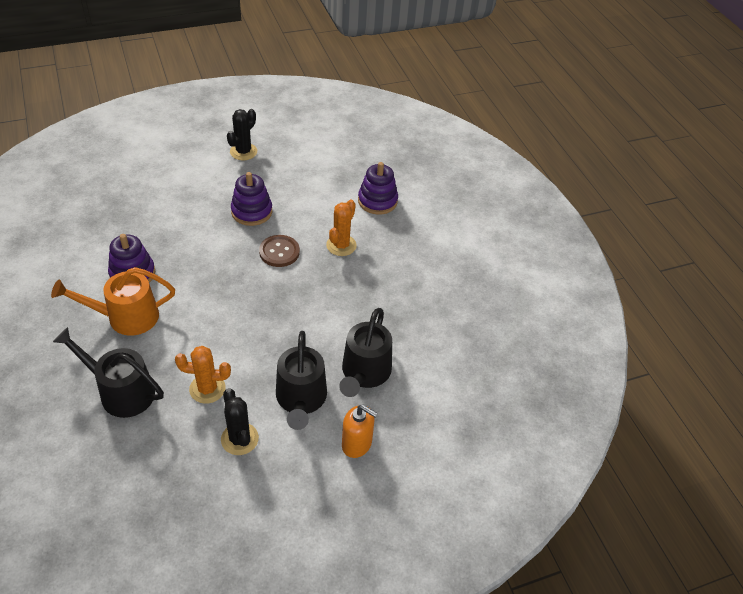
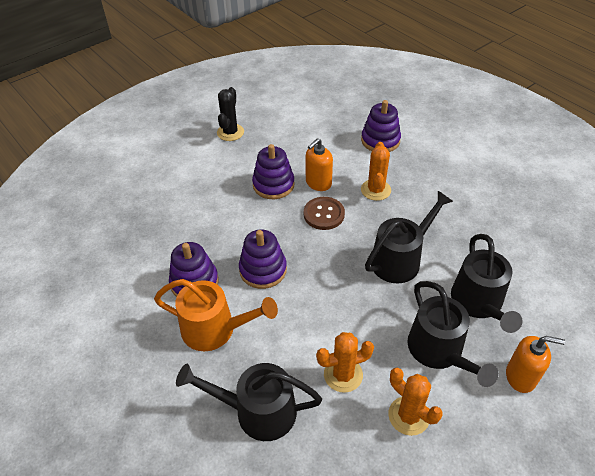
camera: 15 degrees left, 0 degrees up
orange watering can [51,267,175,336] -> orange watering can turned 135 degrees counterclockwise [154,279,278,351]
black cactus [221,388,259,455] -> orange cactus [388,368,443,436]
none -> purple stacking toy [239,230,287,289]
none -> orange soap dispenser [306,138,333,191]
none -> black watering can [365,191,453,283]

